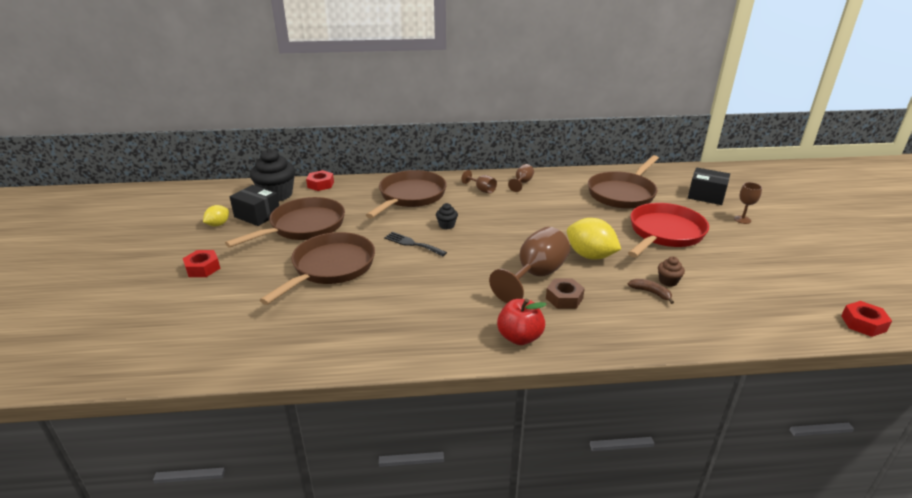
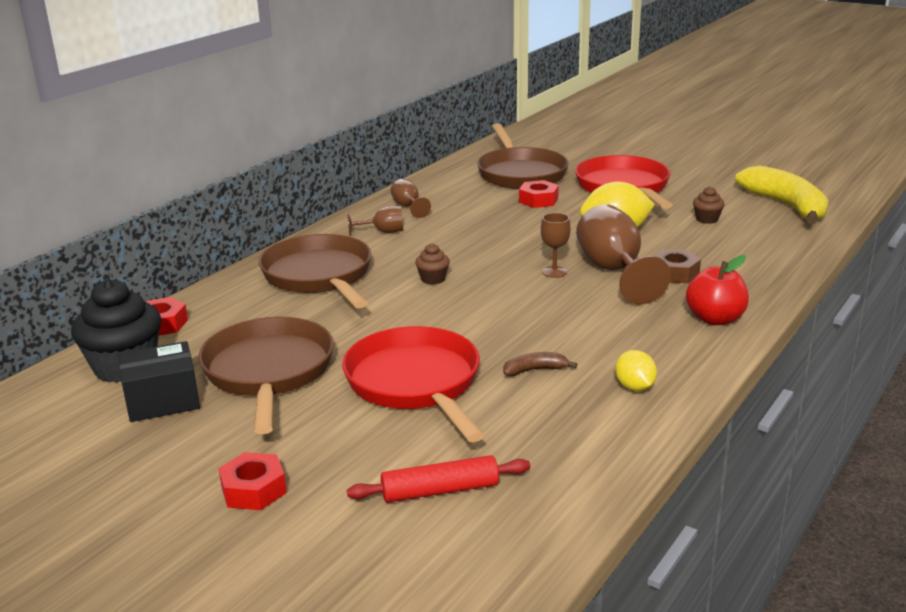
camera: 50 degrees left, 5 degrees down
yellow lemon [203,205,229,226] -> yellow lemon moved to [615,350,657,392]
brown pan [260,232,375,305] -> red pan [342,326,485,442]
black fork [384,232,447,256] -> none
black cupcake [436,203,458,230] -> brown cupcake [415,243,450,285]
brown banana [628,279,674,304] -> brown banana moved to [503,352,577,376]
black box [688,168,730,205] -> none
brown goblet [734,182,762,224] -> brown goblet moved to [541,213,571,278]
red nut [841,301,892,337] -> red nut moved to [519,180,559,208]
none -> red rolling pin [347,455,530,503]
none -> yellow banana [735,165,828,224]

